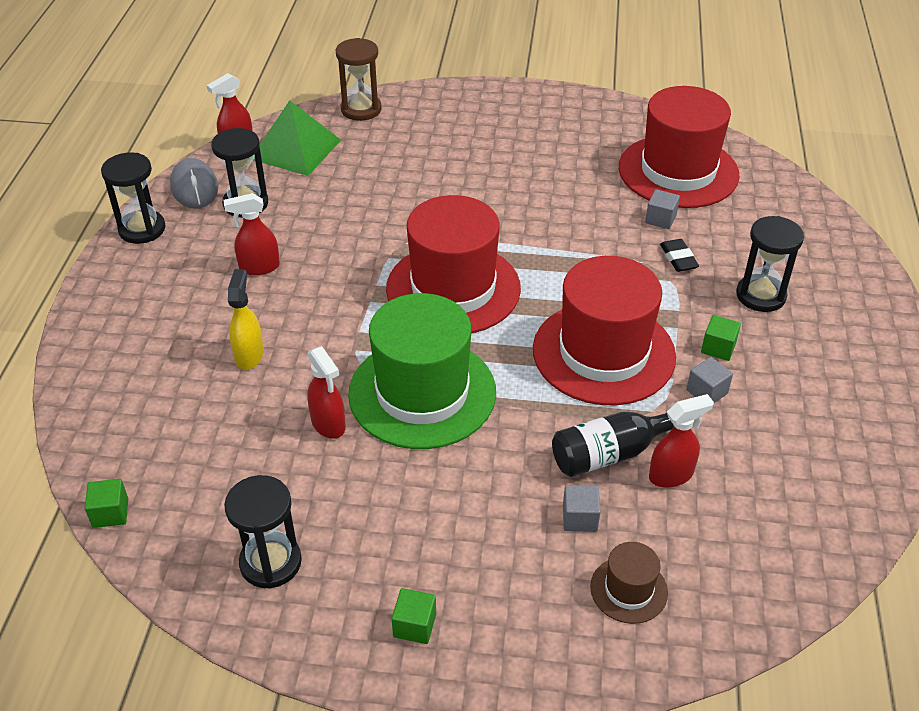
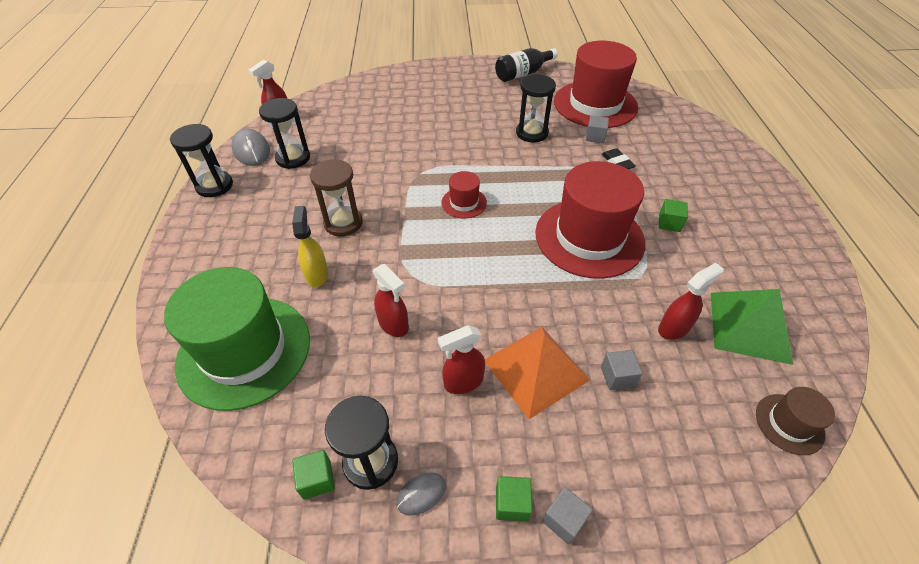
camera: 10 degrees left, 5 degrees up
green cube [85,479,128,528] -> green cube moved to [292,450,335,500]
red spray bottle [224,193,280,275] -> red spray bottle moved to [438,325,485,394]
green pyramid [254,100,341,176] -> green pyramid moved to [711,289,793,365]
brown hourglass [336,38,382,121] -> brown hourglass moved to [310,159,363,237]
green hat [348,293,496,449] -> green hat moved to [164,267,310,411]
red hat [386,195,521,333] -> red hat [441,171,487,218], size x0.45
black bottle [552,412,674,477] -> black bottle moved to [495,48,558,82]
brown hat [590,542,668,624] -> brown hat moved to [756,387,835,455]
grey cube [686,357,733,403] -> grey cube moved to [542,487,593,544]
black hourglass [736,216,804,312] -> black hourglass moved to [516,74,556,142]
none -> grey mouse [396,472,446,515]
none -> orange pyramid [485,327,590,419]

